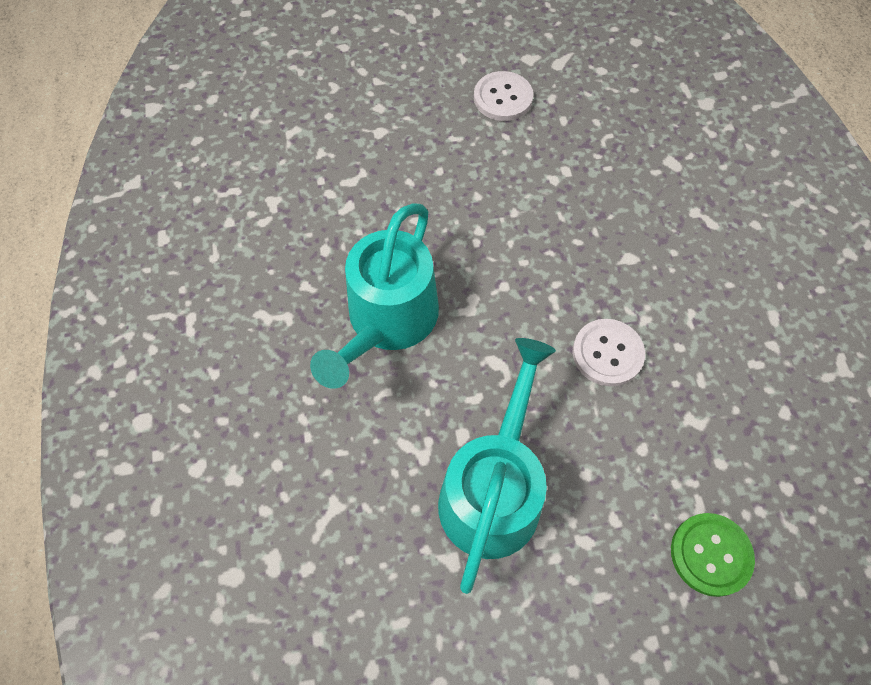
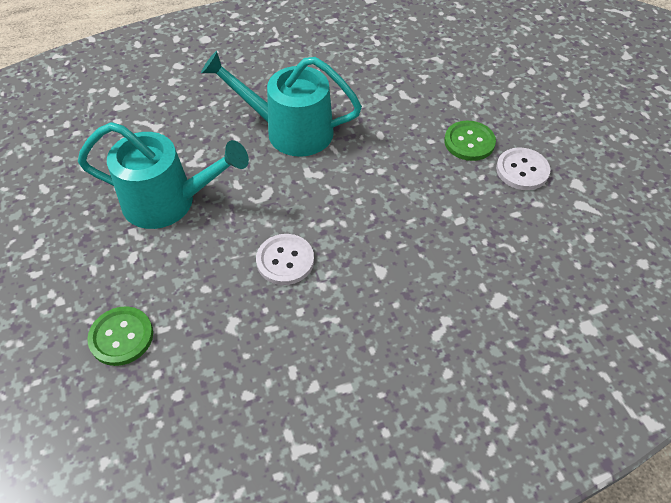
camera: 80 degrees right, 10 degrees down
none -> green button [444,121,496,161]

